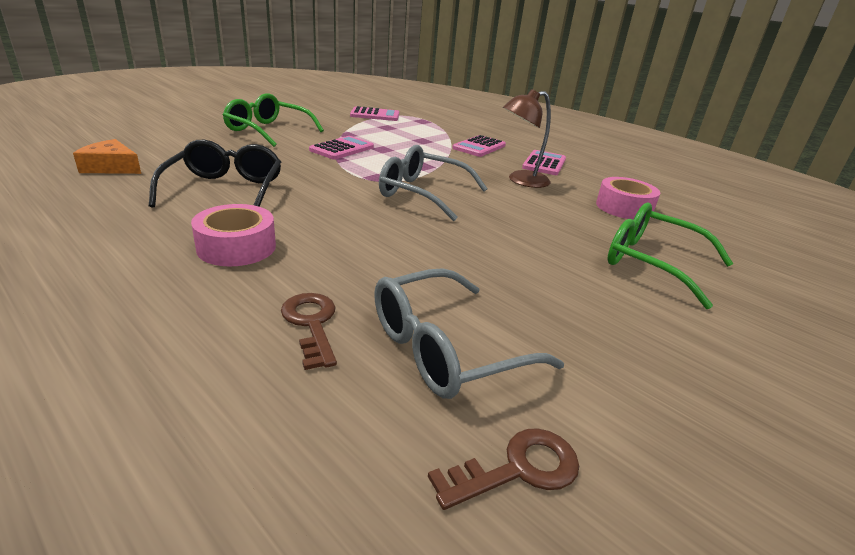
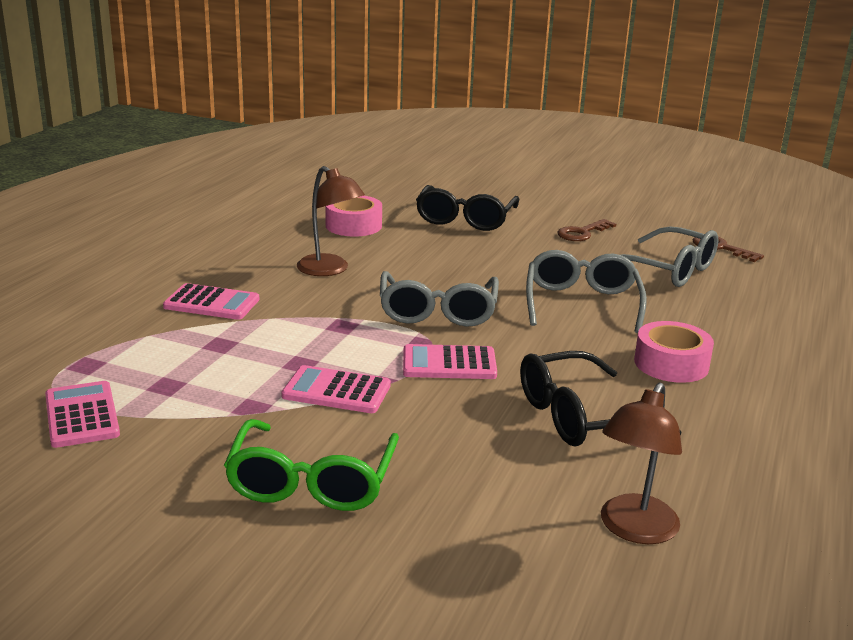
camera: 110 degrees left, 5 degrees down
orange cheese [73,139,141,174] -> brown lamp [601,382,682,544]
brown key [281,293,337,370] -> brown key moved to [558,219,616,241]
pink calculator [522,150,566,175] -> pink calculator moved to [403,344,497,379]
green glasses [607,202,733,309] -> black glasses [416,185,519,231]
none -> grey glasses [526,250,647,333]

